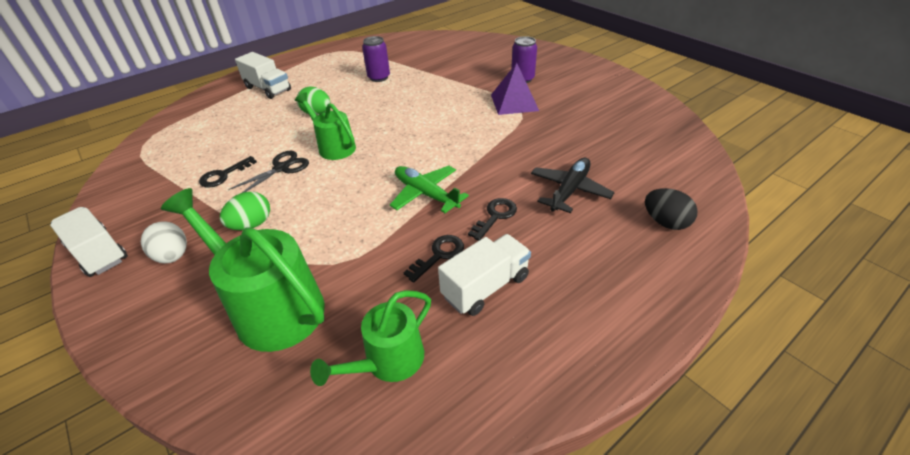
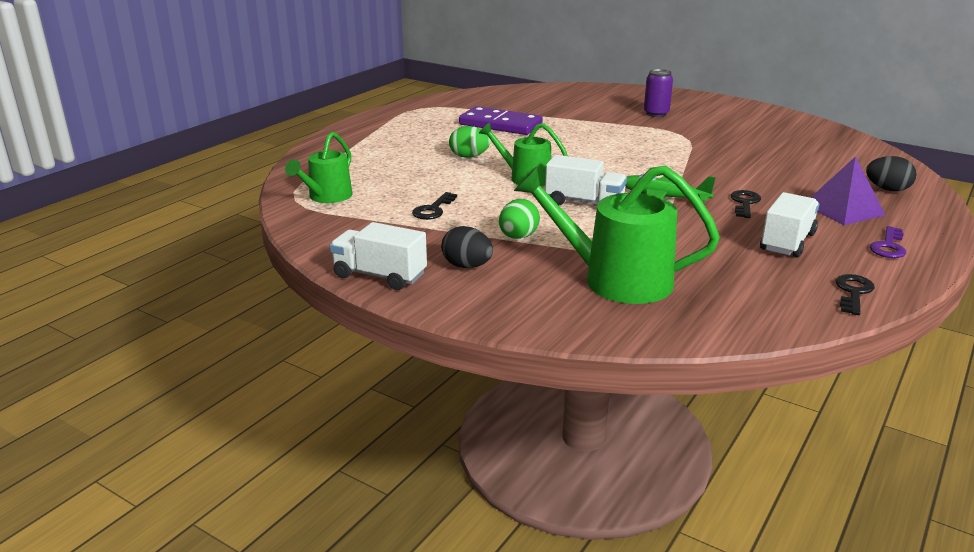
camera: 20 degrees left, 15 degrees down
white egg [141,221,187,263] -> black egg [441,226,493,268]
black scissors [228,151,309,193] -> none
white truck [235,52,291,99] -> white truck moved to [545,155,627,205]
green watering can [310,290,431,386] -> green watering can moved to [285,132,352,203]
purple can [362,36,390,82] -> purple domino [459,106,543,135]
black key [404,235,464,282] -> black key moved to [836,274,875,315]
purple pyramid [491,63,539,115] -> purple pyramid moved to [810,156,885,225]
black plane [531,157,615,213] -> none
none -> purple key [870,226,906,258]

